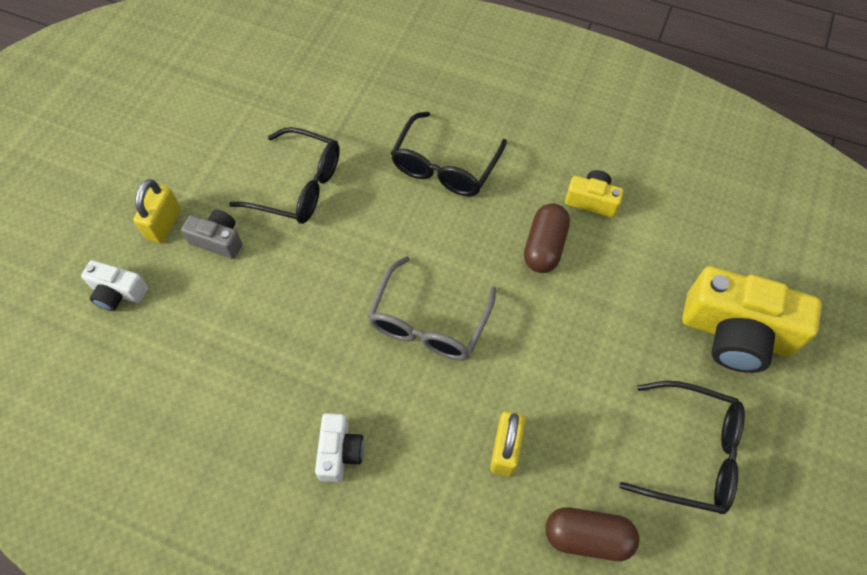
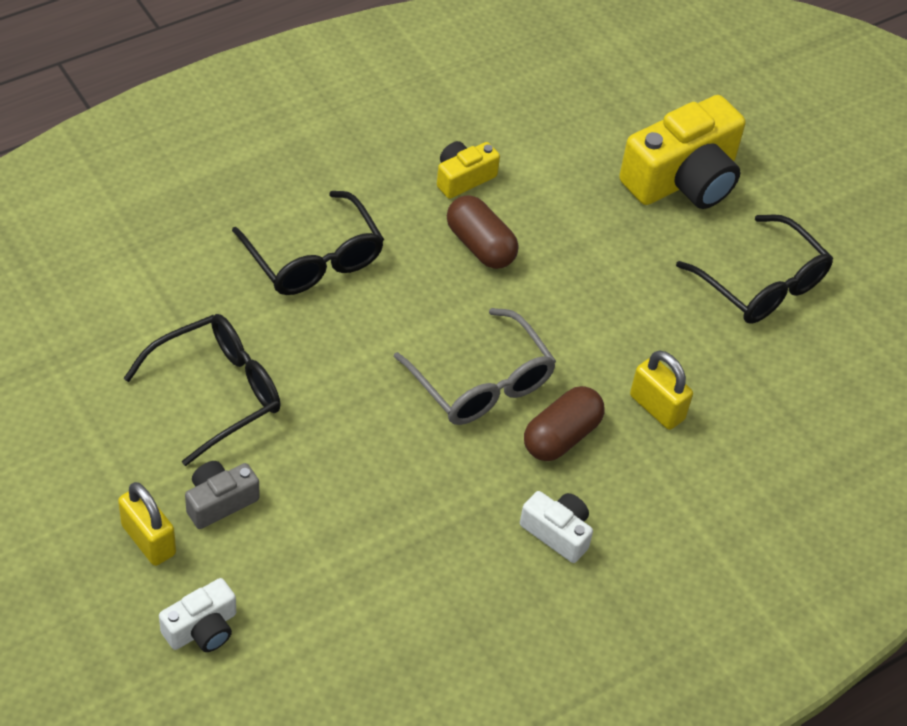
camera: 60 degrees left, 10 degrees down
brown capsule [545,507,639,561] -> brown capsule moved to [524,386,605,461]
black glasses [619,381,745,514] -> black glasses turned 90 degrees clockwise [676,214,833,324]

